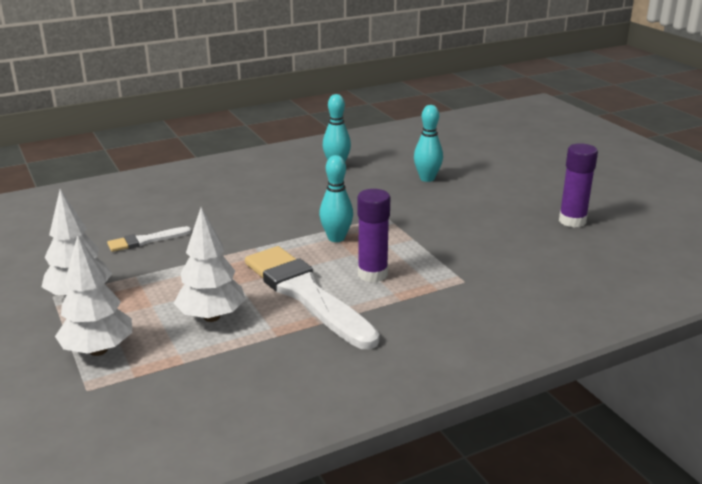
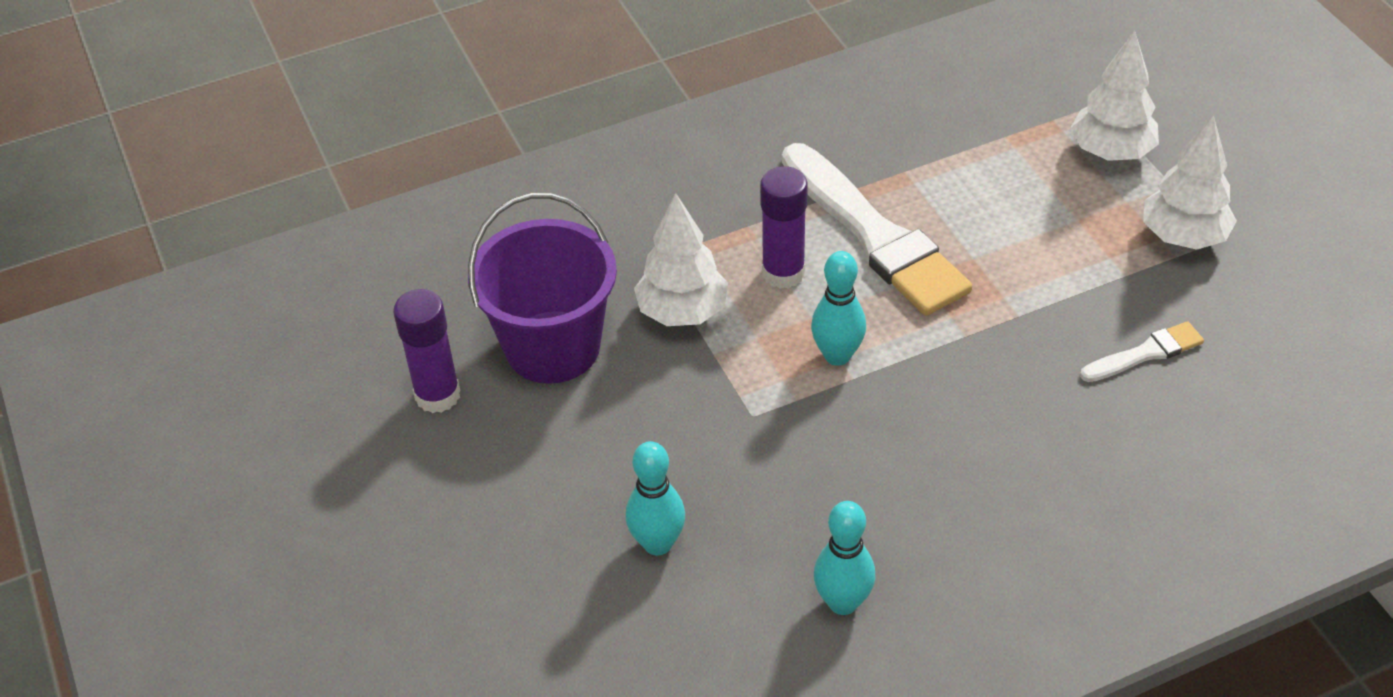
camera: 175 degrees left, 20 degrees up
white tree [174,207,246,322] -> white tree moved to [634,193,728,326]
none -> purple bucket [468,193,617,384]

